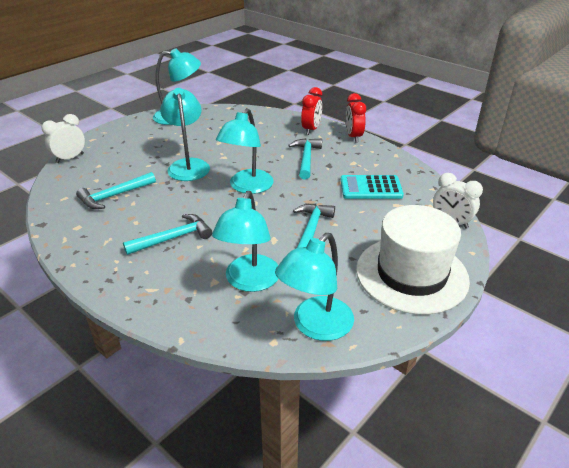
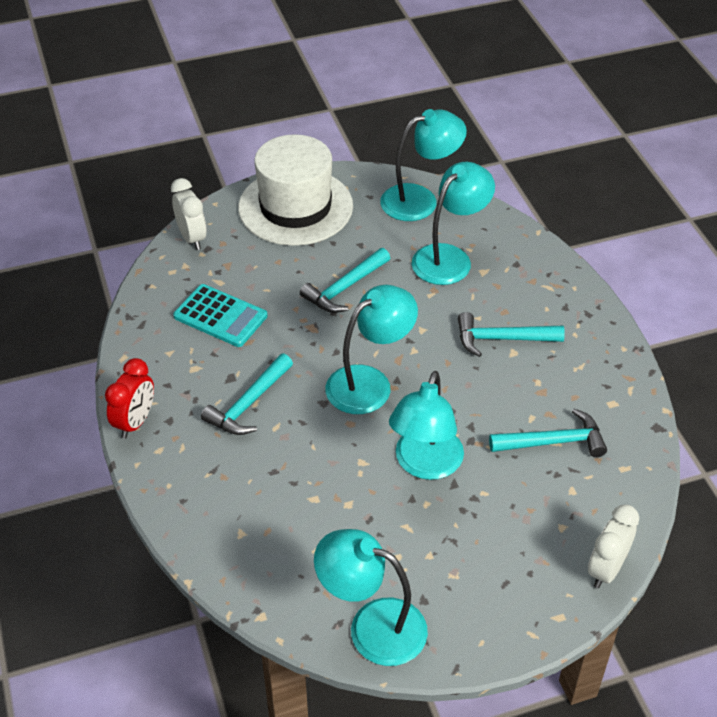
camera: 150 degrees left, 10 degrees up
white clock [42,114,85,163] -> white clock turned 135 degrees clockwise [588,505,639,588]
red clock [301,87,322,135] -> none

